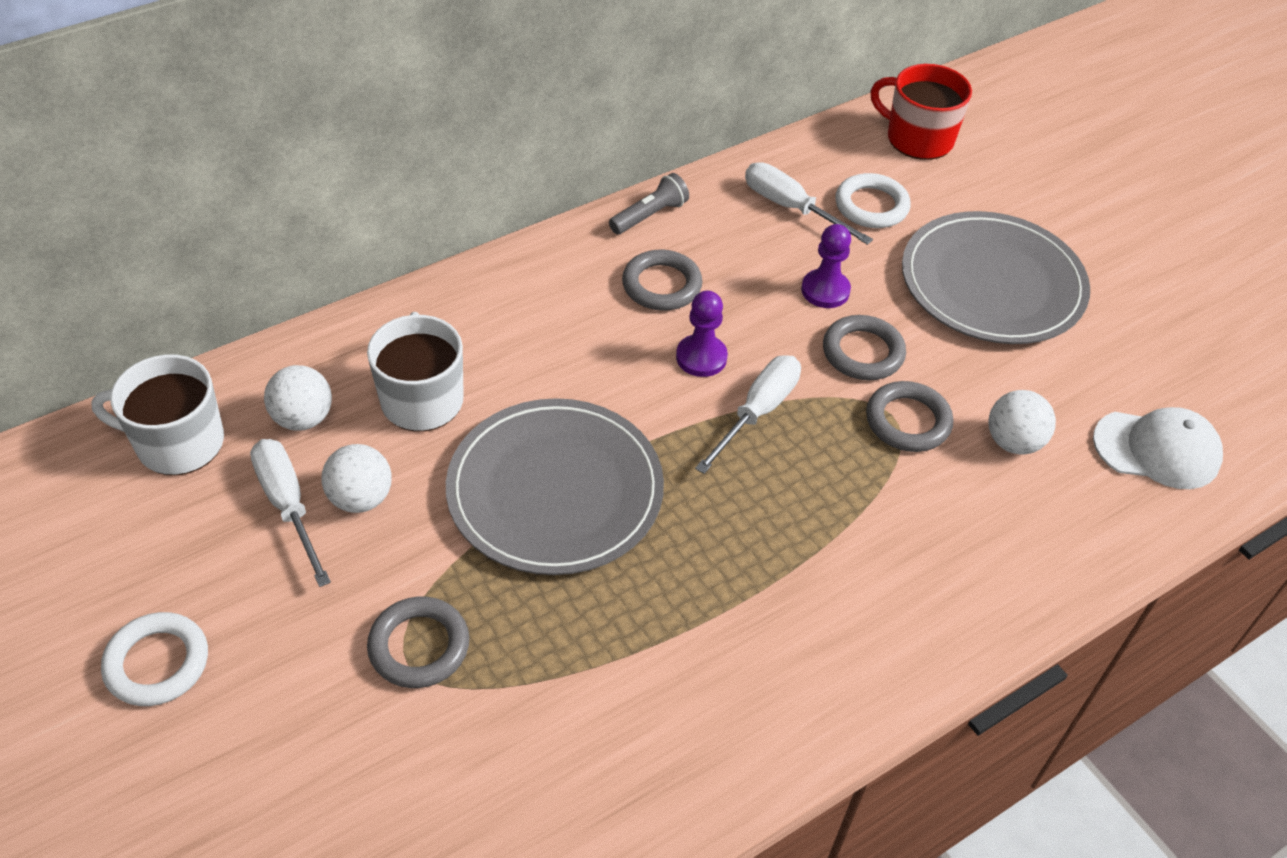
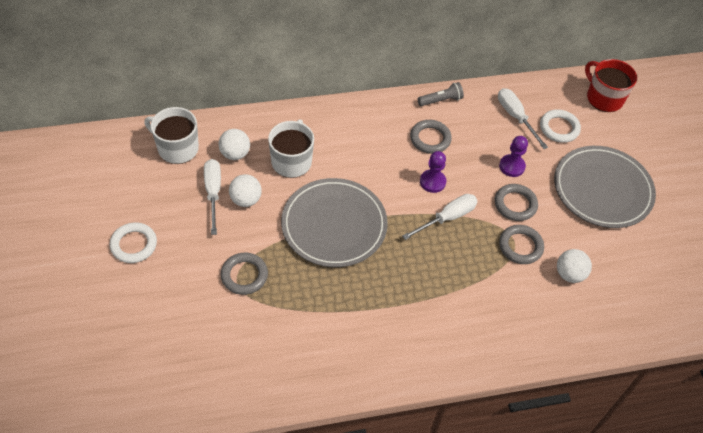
camera: 20 degrees right, 5 degrees up
white cap [1093,407,1223,489] -> none

